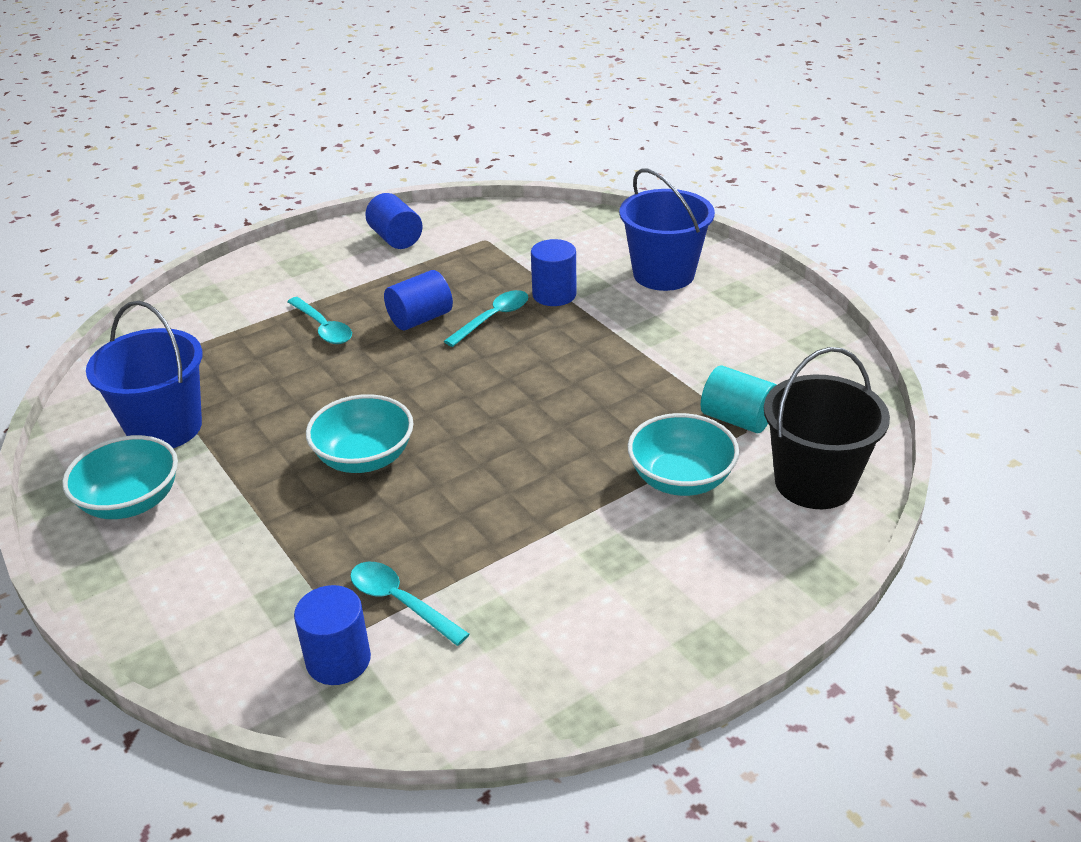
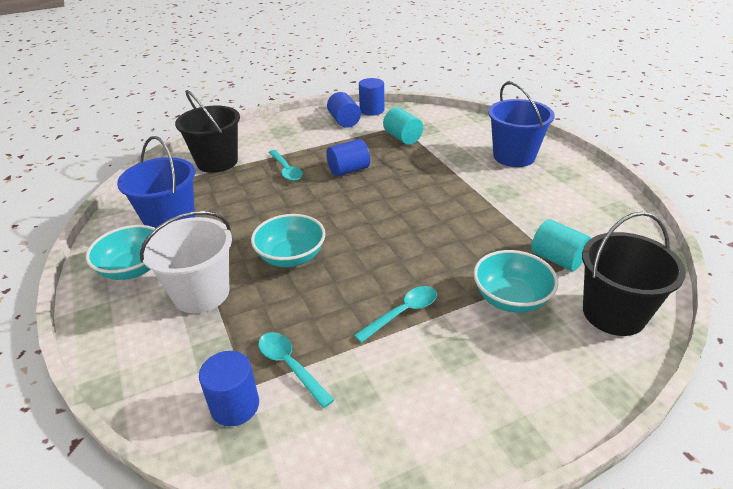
camera: 10 degrees right, 0 degrees up
turquoise spoon [444,290,528,347] -> turquoise spoon moved to [354,286,437,343]
blue cylinder [531,239,577,306] -> blue cylinder moved to [359,78,384,116]
none -> white bucket [140,211,232,313]
none -> black bucket [175,90,240,173]
none -> turquoise cylinder [383,107,423,145]

